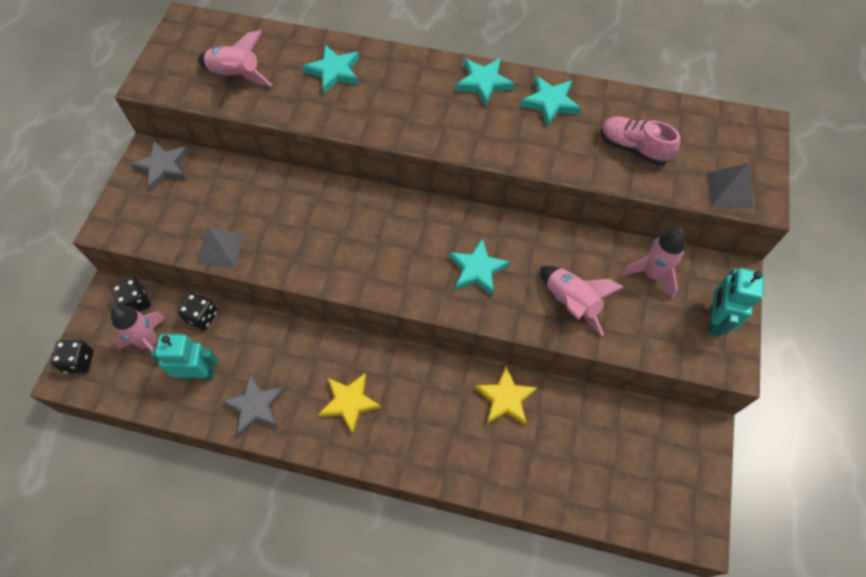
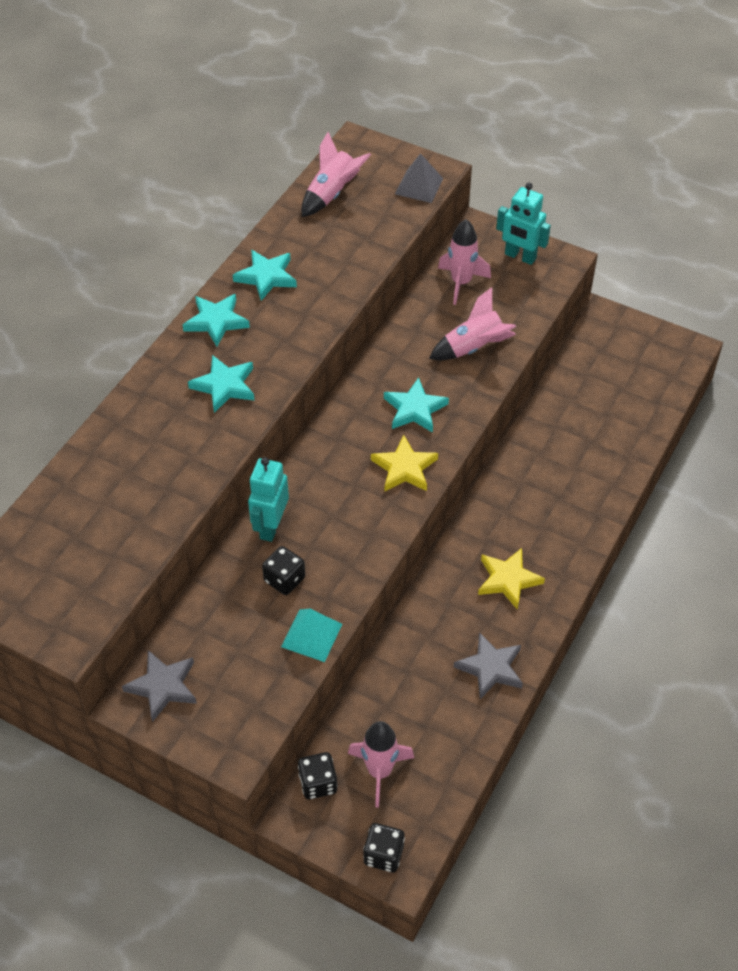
camera: 75 degrees left, 10 degrees down
turquoise robot [151,334,218,380] -> turquoise robot moved to [248,457,289,542]
black dice [177,292,218,330] -> black dice moved to [262,546,305,595]
grey pyramid [197,227,244,268] -> turquoise pyramid [281,609,342,662]
pink rocket [198,30,272,86] -> pink rocket moved to [302,132,371,217]
turquoise star [303,45,359,93] -> turquoise star moved to [188,355,255,413]
yellow star [475,366,537,425] -> yellow star moved to [371,435,438,491]
pink shoe [601,116,680,165] -> none

